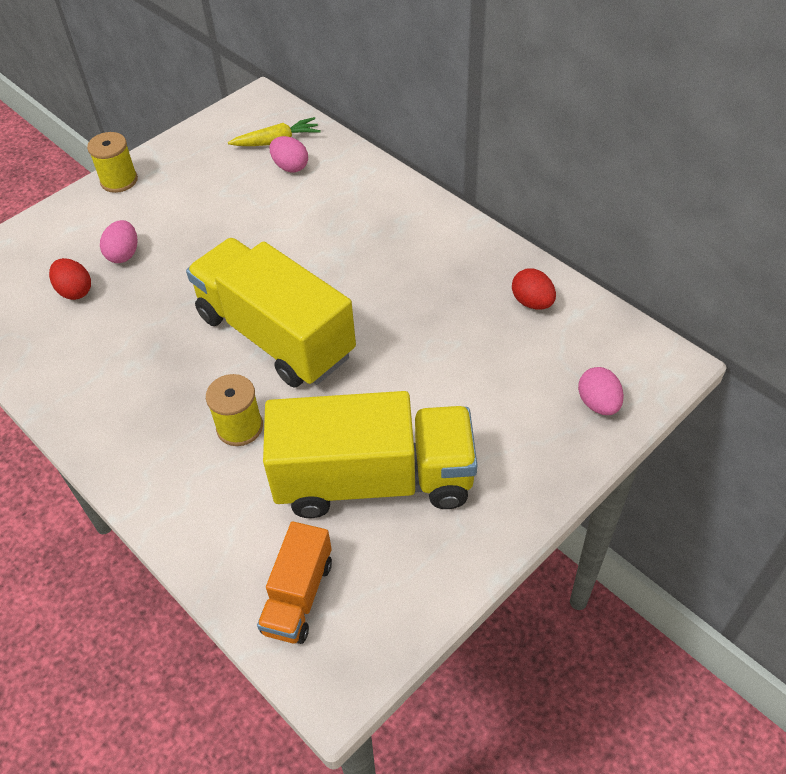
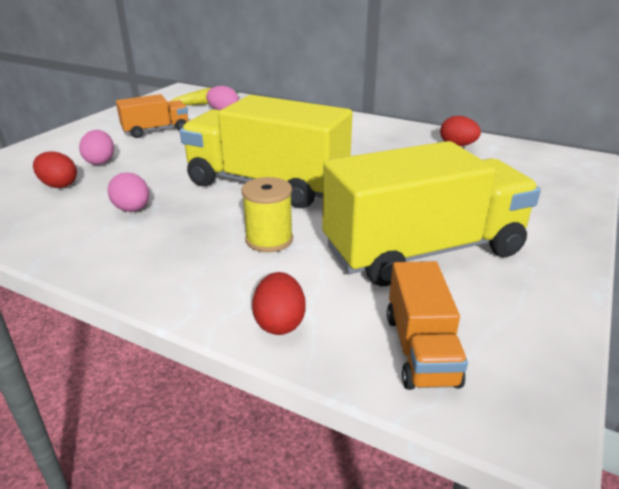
camera: 20 degrees left, 20 degrees down
yellow spool [87,132,138,193] -> none
pink egg [578,367,624,415] -> pink egg moved to [108,172,149,212]
none -> orange truck [116,94,188,138]
none -> red egg [252,272,306,335]

